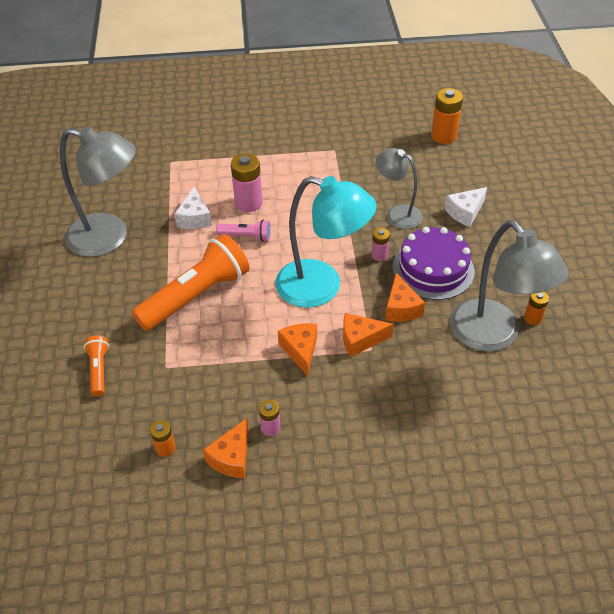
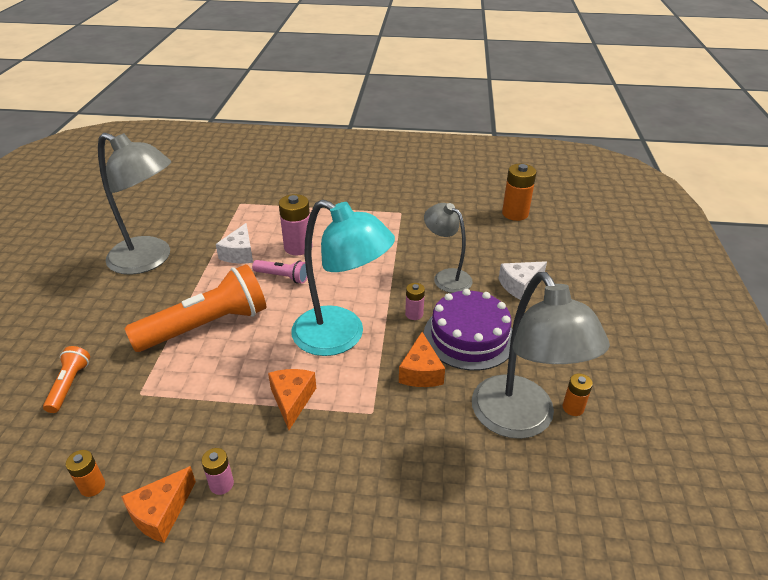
camera: 10 degrees right, 10 degrees down
orange cheese [343,313,394,357] -> none

